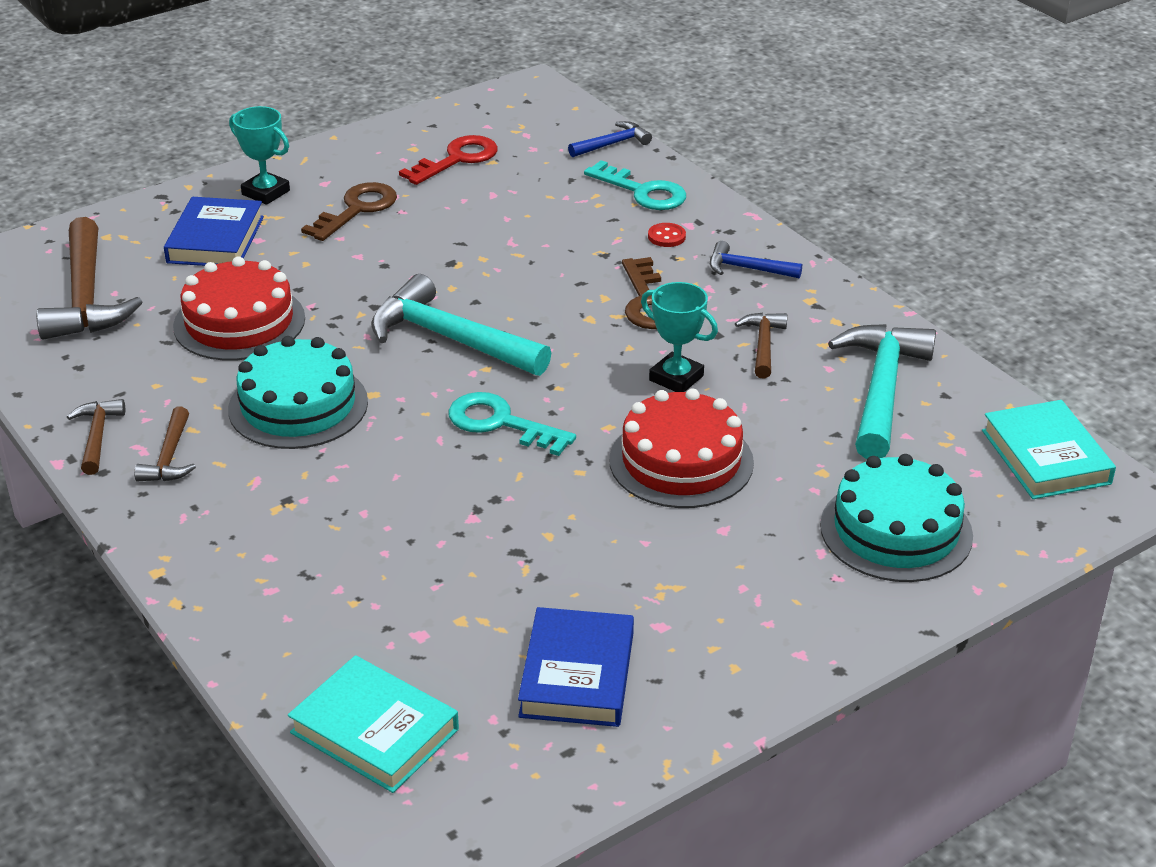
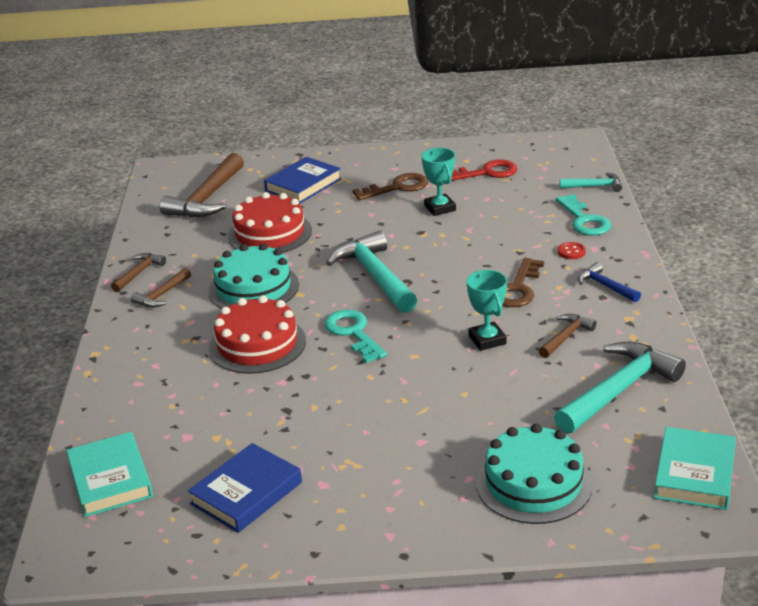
camera: 35 degrees right, 5 degrees down
turquoise trophy [229,106,290,205] -> turquoise trophy moved to [421,148,456,216]
blue hammer [568,121,652,157] -> turquoise hammer [560,173,622,192]
red cake [609,388,754,508] -> red cake moved to [209,296,306,374]

